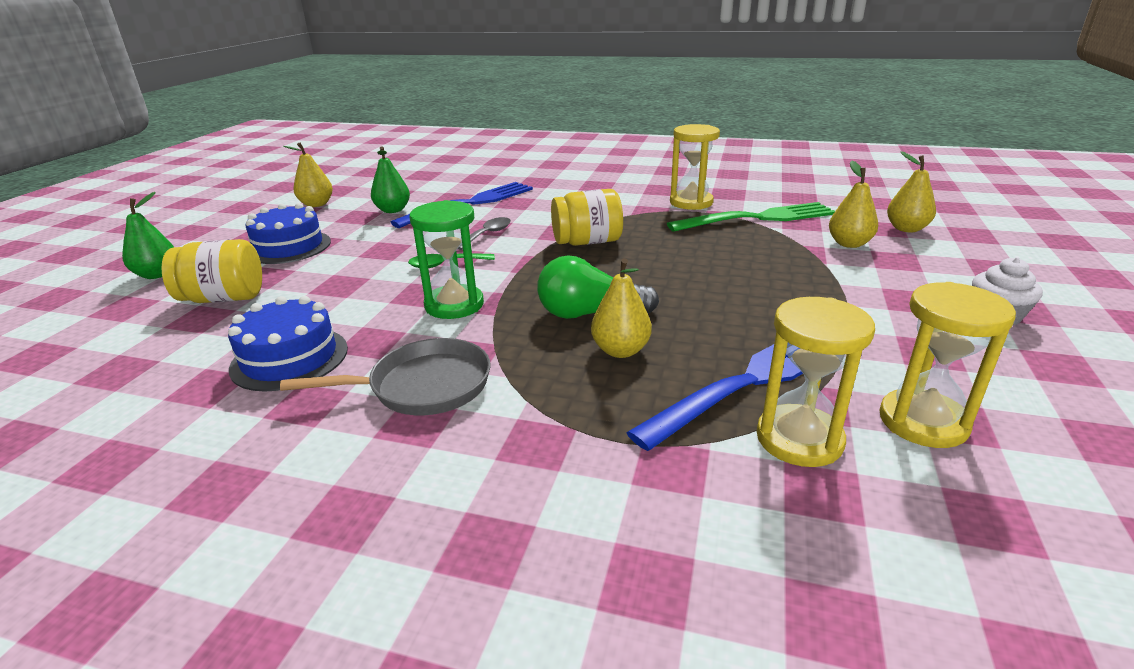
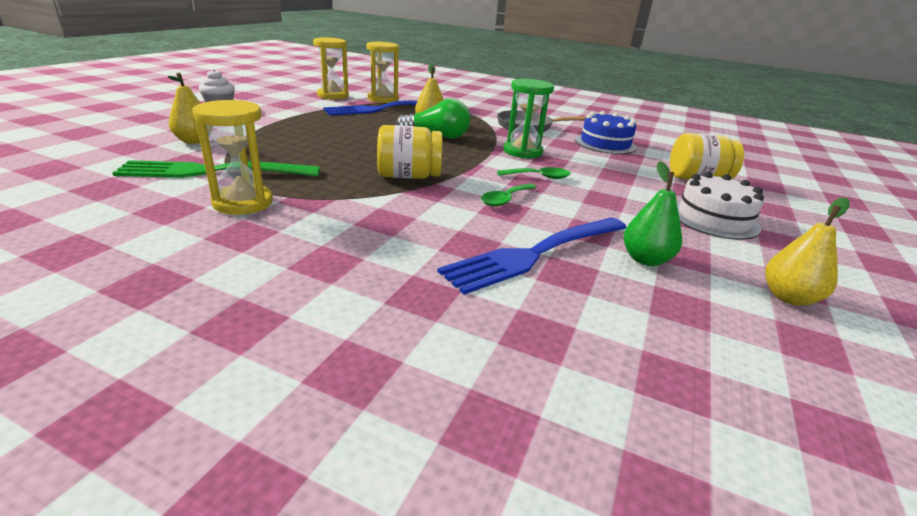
camera: 175 degrees left, 0 degrees up
green pear [122,192,174,279] -> none
blue cake [245,203,331,264] -> white cake [677,172,764,240]
grey spoon [458,217,511,250] -> green spoon [481,183,537,207]
yellow pear [887,151,936,232] -> none

